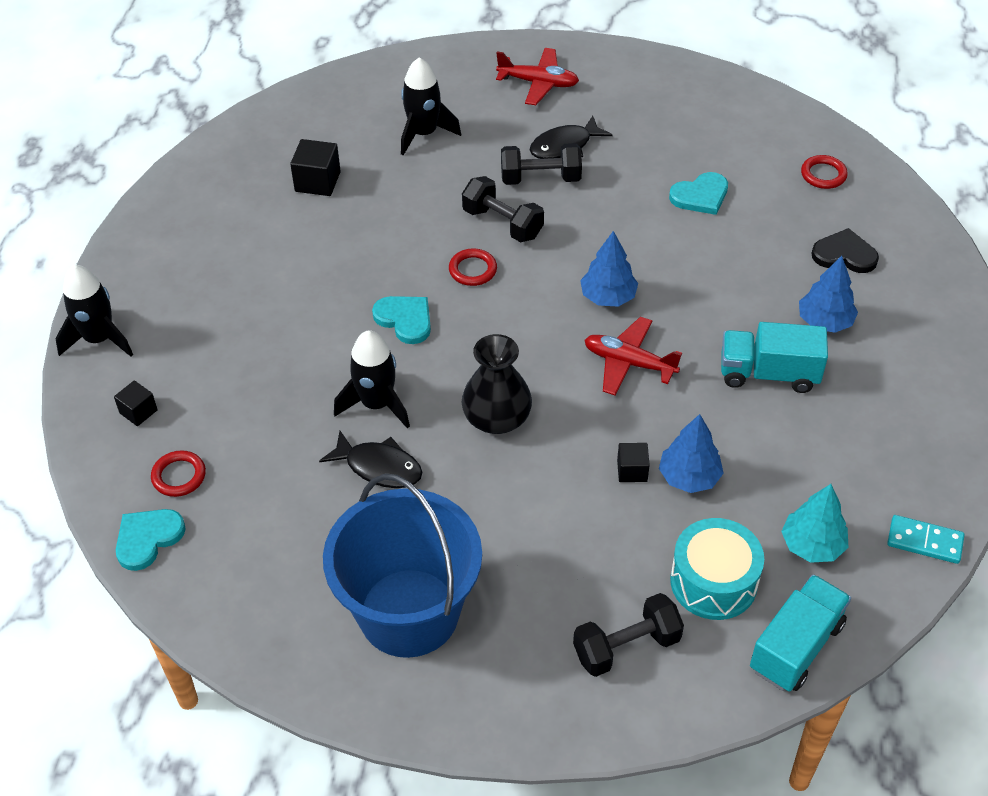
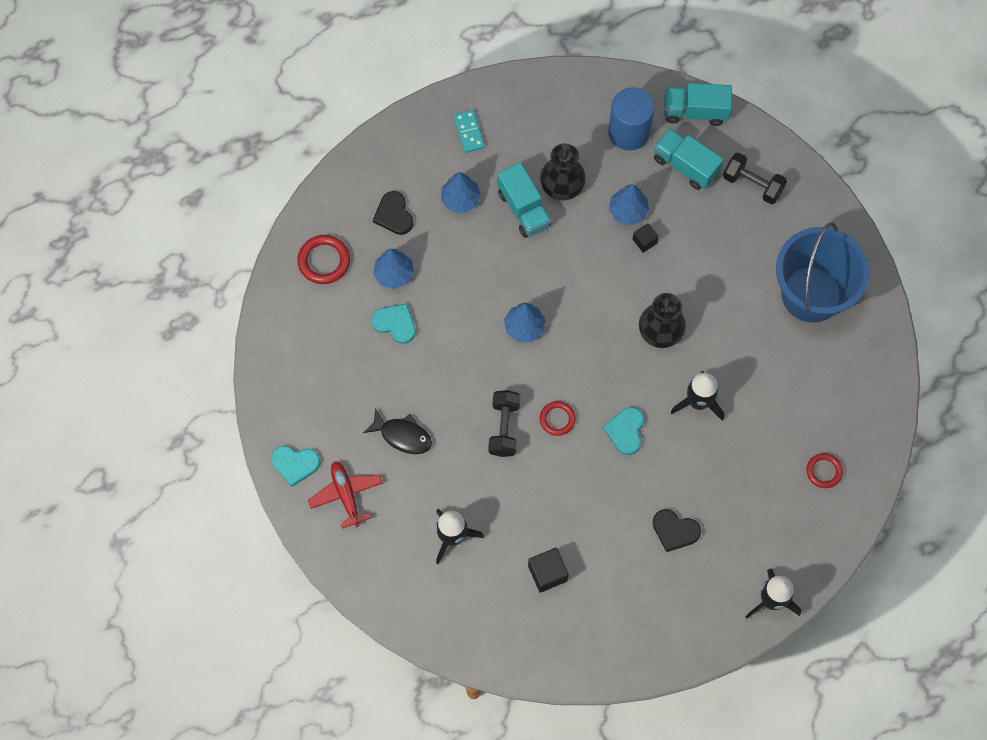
camera: 125 degrees left, 20 degrees up
black cube [114,380,158,426] -> none
turquoise heart [116,509,186,571] -> turquoise heart moved to [271,446,320,487]
black fish [319,431,422,488] -> none
black dumbbell [501,143,582,185] -> none
red plane [584,317,682,395] -> none
turquoise drum [670,518,764,620] -> turquoise truck [654,128,724,190]
turquoise tree [781,484,849,563] -> blue cylinder [608,87,655,151]
red ring [801,155,848,189] -> red ring [297,235,350,284], size x1.50
turquoise domino [887,515,964,564] -> turquoise domino moved to [454,110,485,153]
none -> blue tree [373,249,414,289]
none -> black vase [540,143,586,200]
none -> black heart [653,509,701,552]

